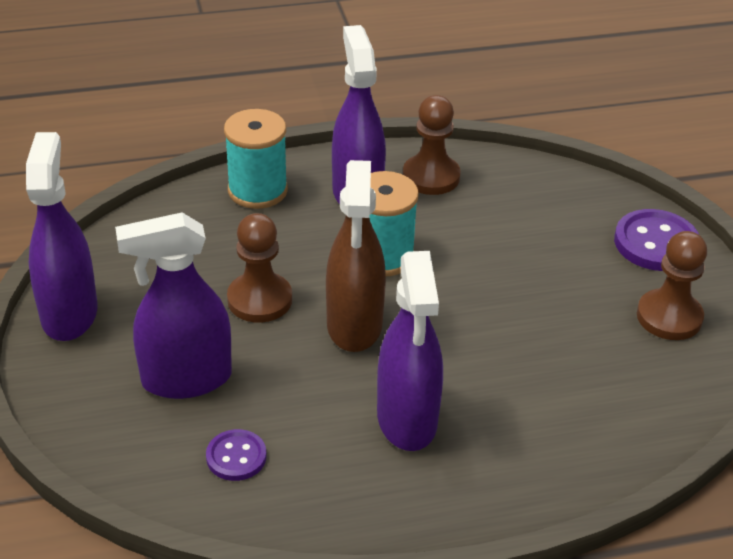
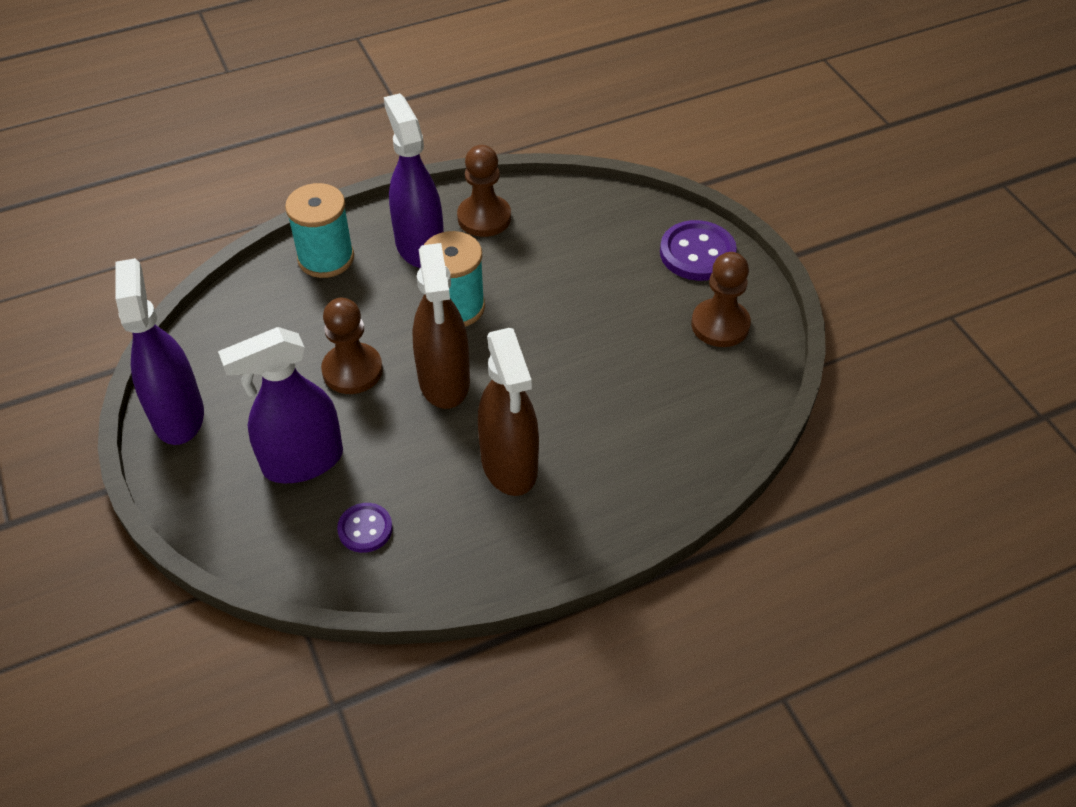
camera: 10 degrees left, 10 degrees up
purple spray bottle [377,251,443,451] -> brown spray bottle [478,328,539,496]

